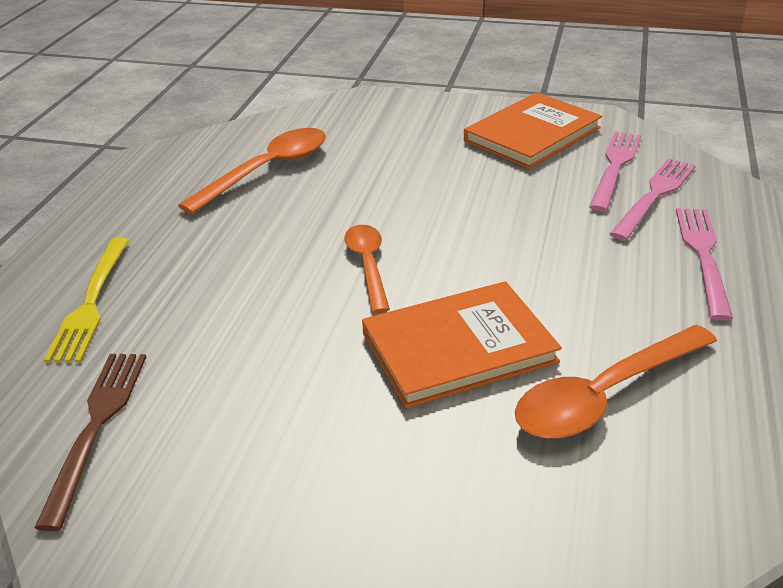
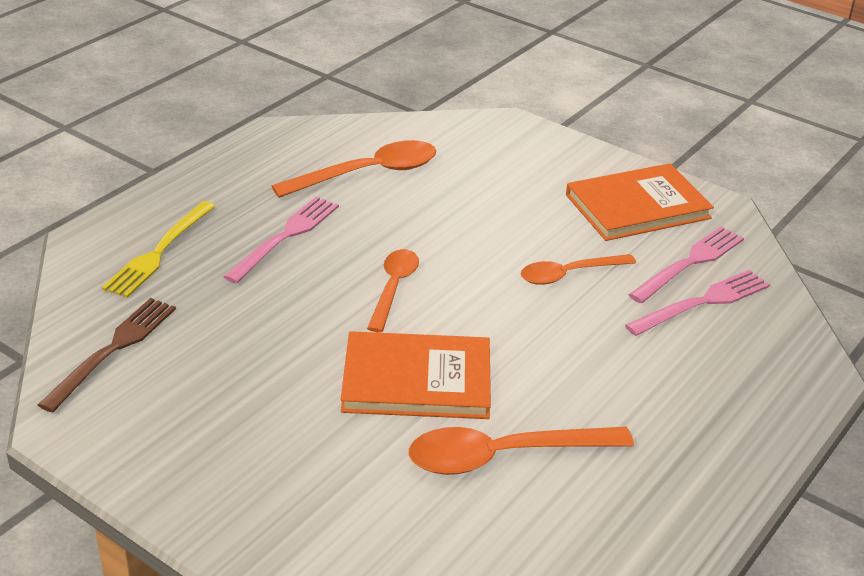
camera: 20 degrees right, 0 degrees up
pink fork [676,208,733,321] -> pink fork moved to [224,197,339,284]
none -> orange spoon [521,254,636,285]

